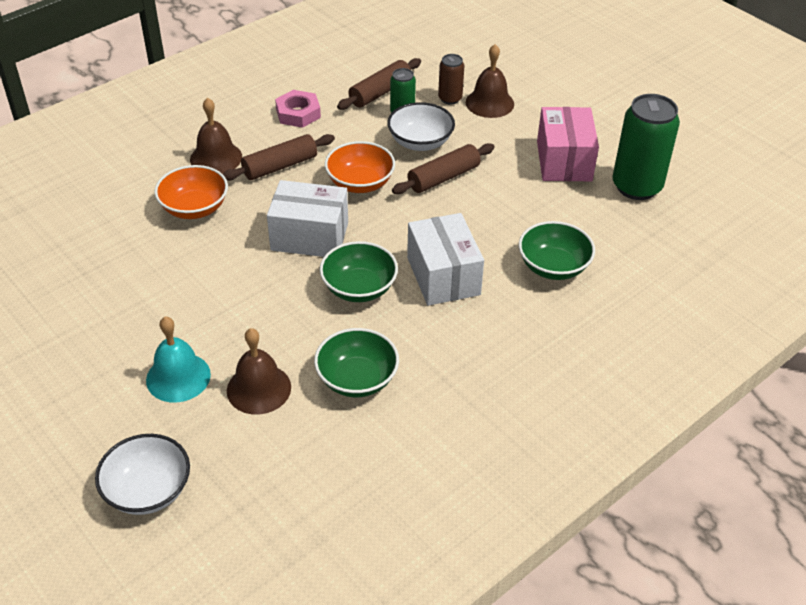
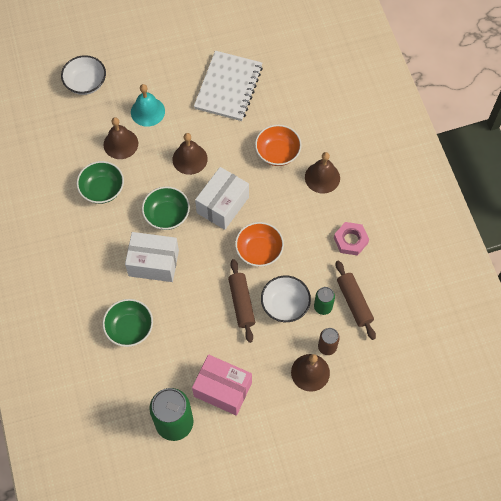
camera: 115 degrees right, 20 degrees up
brown rolling pin [223,134,335,181] -> none
none -> brown bell [172,133,208,175]
none -> white notebook [194,51,263,121]

